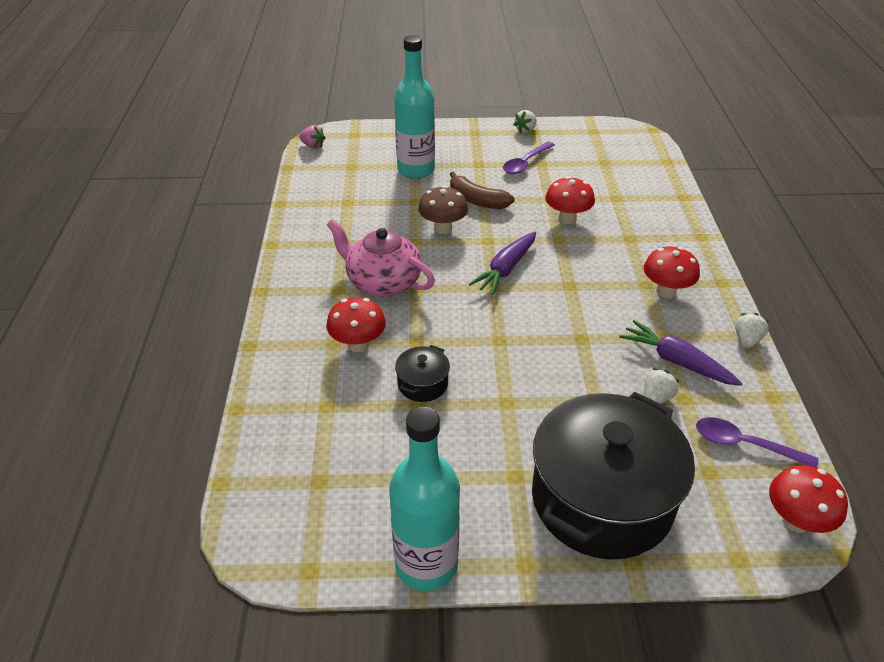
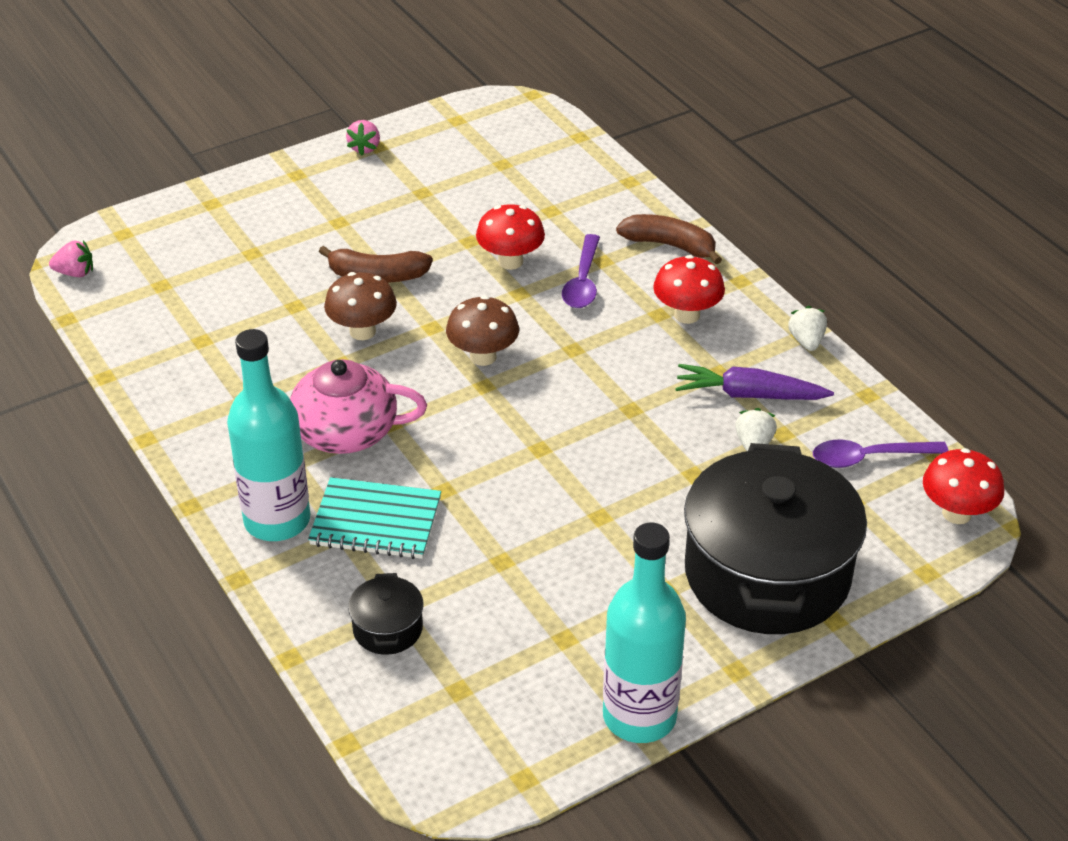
camera: 30 degrees left, 0 degrees up
red mushroom [326,297,386,352] -> turquoise notebook [308,477,441,559]
turquoise bottle [394,35,435,179] -> turquoise bottle moved to [227,329,310,541]
black pot [395,345,450,402] -> black pot moved to [348,573,424,655]
purple carrot [468,232,536,295] -> brown mushroom [446,296,519,366]
purple spoon [503,142,555,174] -> purple spoon moved to [562,234,600,308]
white strawberry [513,110,536,133] -> pink strawberry [346,120,380,155]
none -> brown banana [616,214,722,264]

